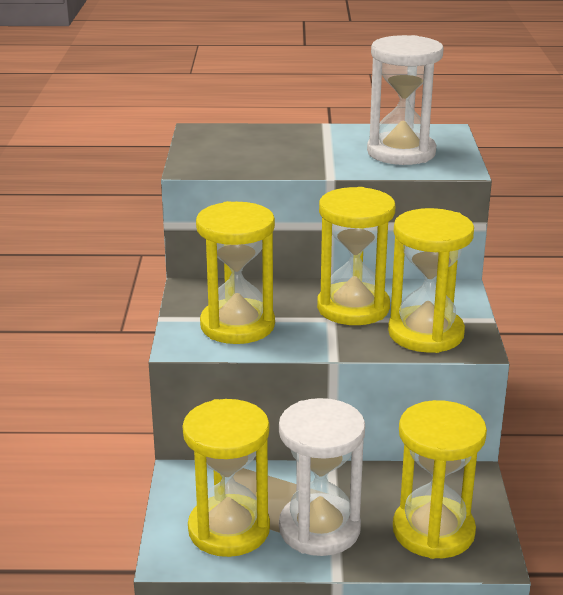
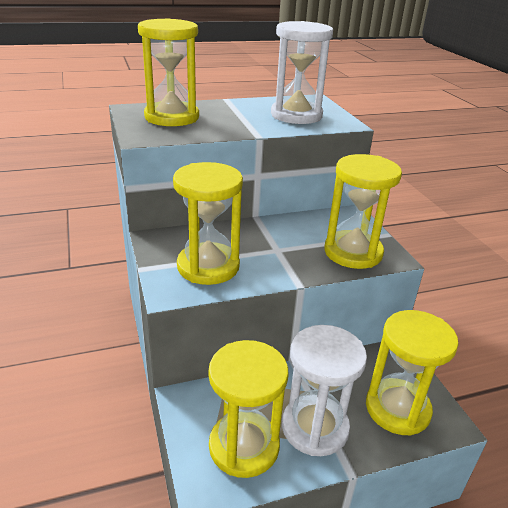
camera: 20 degrees left, 5 degrees up
yellow hourglass [317,187,396,325] -> yellow hourglass moved to [138,18,199,126]

